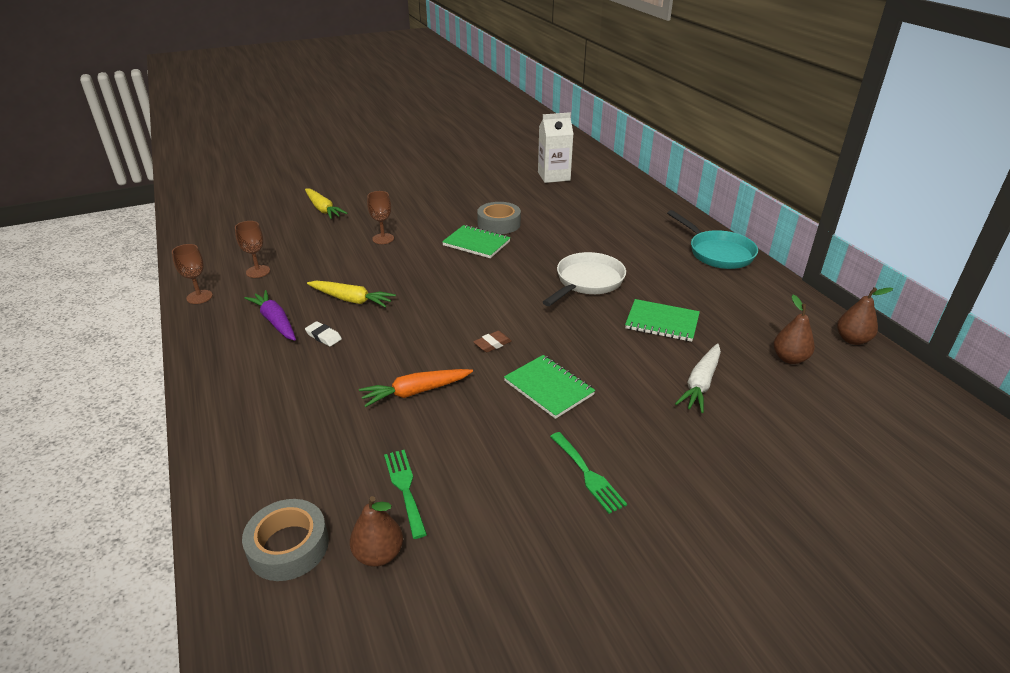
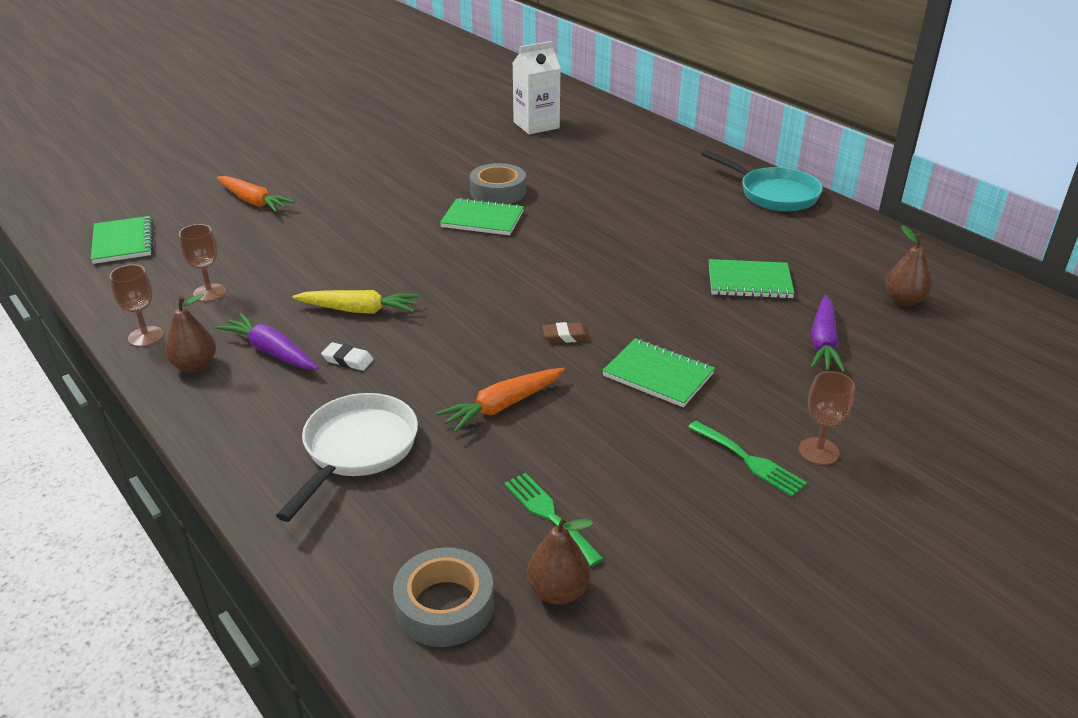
camera: 15 degrees left, 0 degrees up
yellow carrot [305,189,348,219] -> orange carrot [217,176,295,212]
brown goblet [367,191,394,244] -> brown goblet moved to [799,371,855,465]
brown eraser [473,331,512,352] -> brown eraser turned 45 degrees clockwise [543,322,590,343]
white pan [543,252,626,306] -> white pan moved to [276,393,418,522]
white carrot [675,343,721,413] -> purple carrot [811,295,845,372]
brown pear [837,287,893,345] -> brown pear moved to [165,294,216,372]
none -> green notebook [91,216,153,264]

